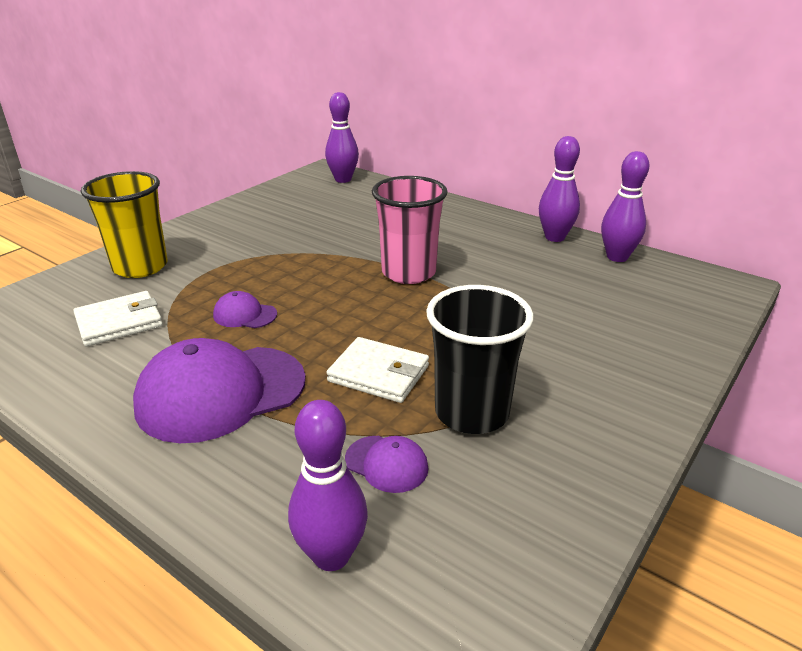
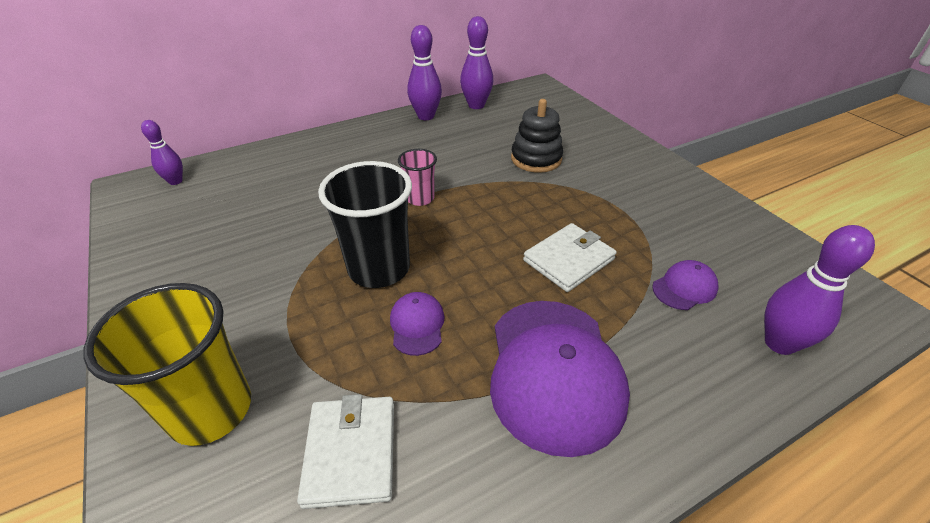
camera: 65 degrees left, 10 degrees up
purple cap [213,291,277,328] -> purple cap turned 135 degrees clockwise [390,292,445,356]
purple bowling pin [325,92,359,183] -> purple bowling pin [141,120,183,185], size x0.63
pink cup [372,176,447,284] -> pink cup [398,149,437,206], size x0.54
black cup [426,285,534,434] -> black cup moved to [318,161,412,288]
none -> black stacking toy [511,99,563,173]

